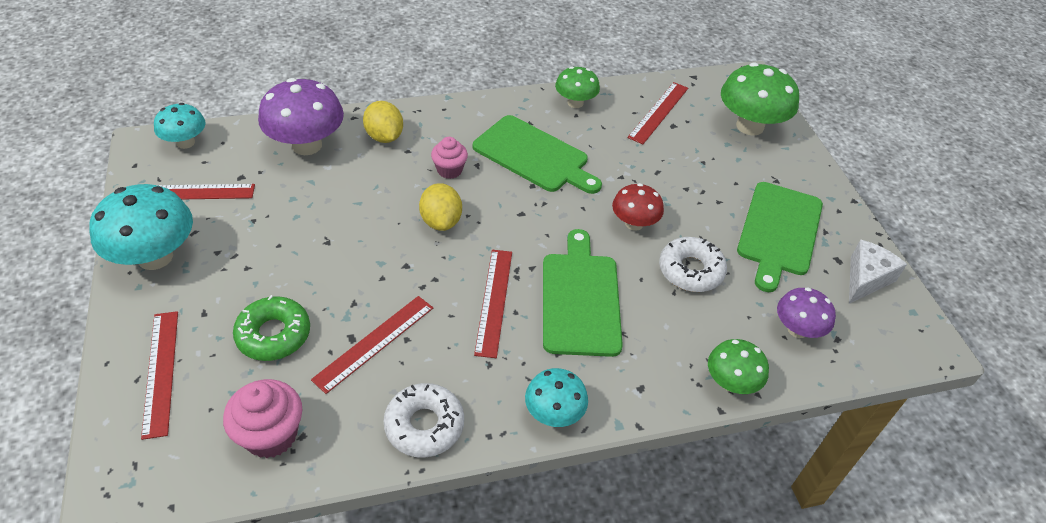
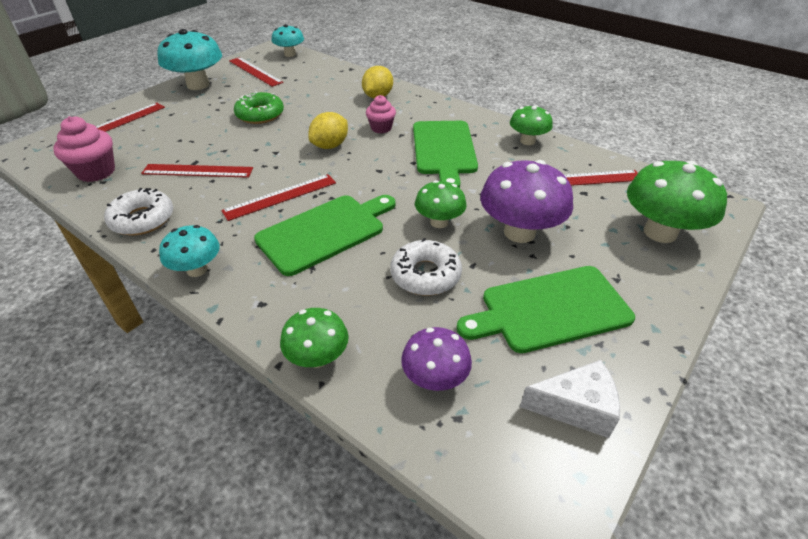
camera: 55 degrees right, 5 degrees down
green donut [233,295,310,361] -> green donut moved to [234,91,284,124]
purple mushroom [258,78,344,155] -> purple mushroom moved to [480,160,573,243]
red mushroom [612,183,664,231] -> green mushroom [415,180,467,228]

